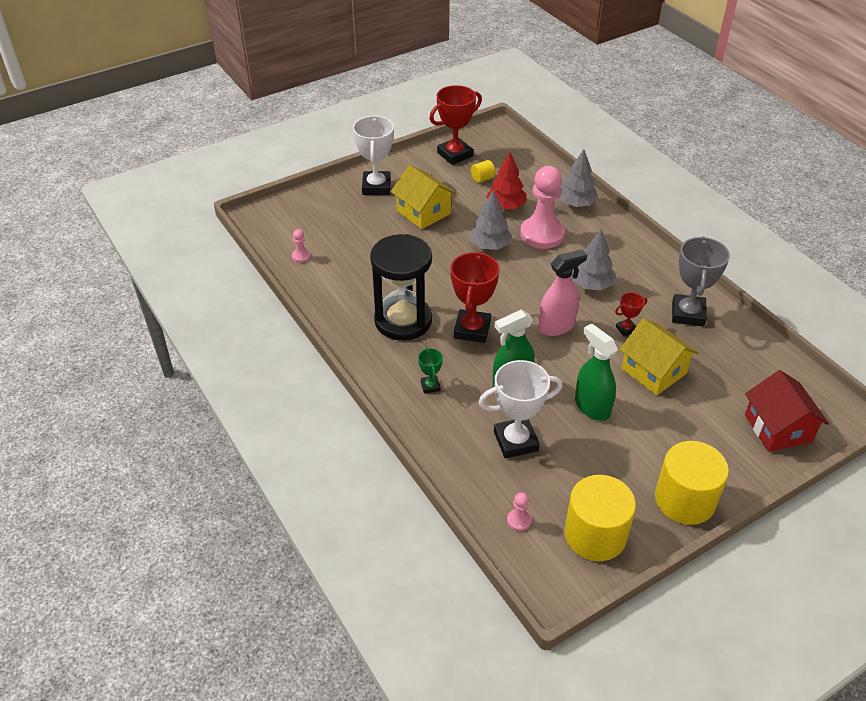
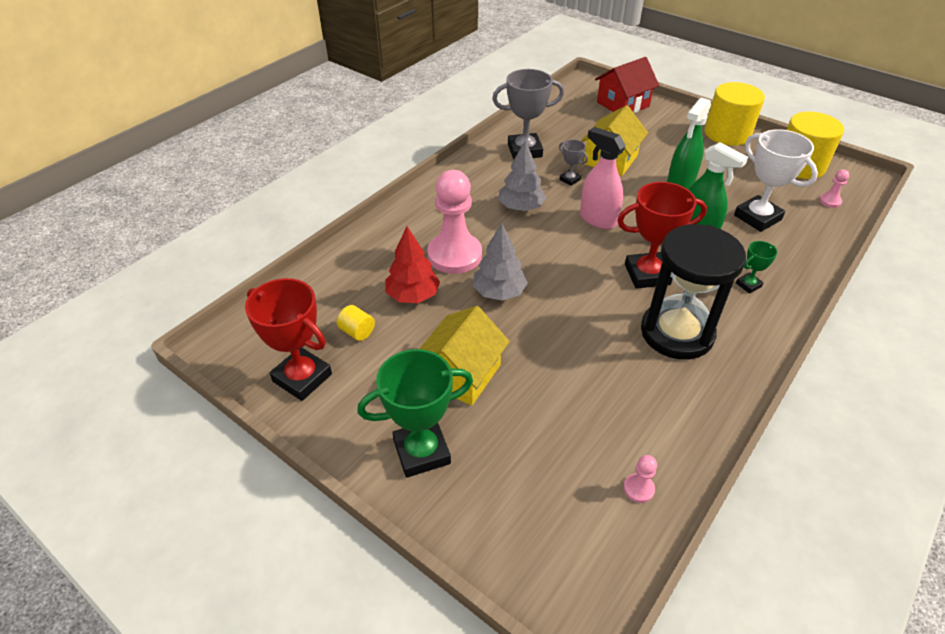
camera: 110 degrees left, 0 degrees up
white trophy [353,116,394,195] -> green trophy [357,349,473,478]
grey tree [559,149,598,207] -> none
red trophy [615,292,647,337] -> grey trophy [559,140,588,186]

